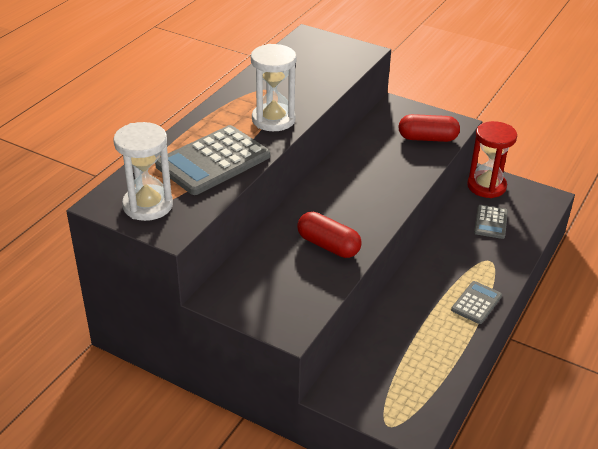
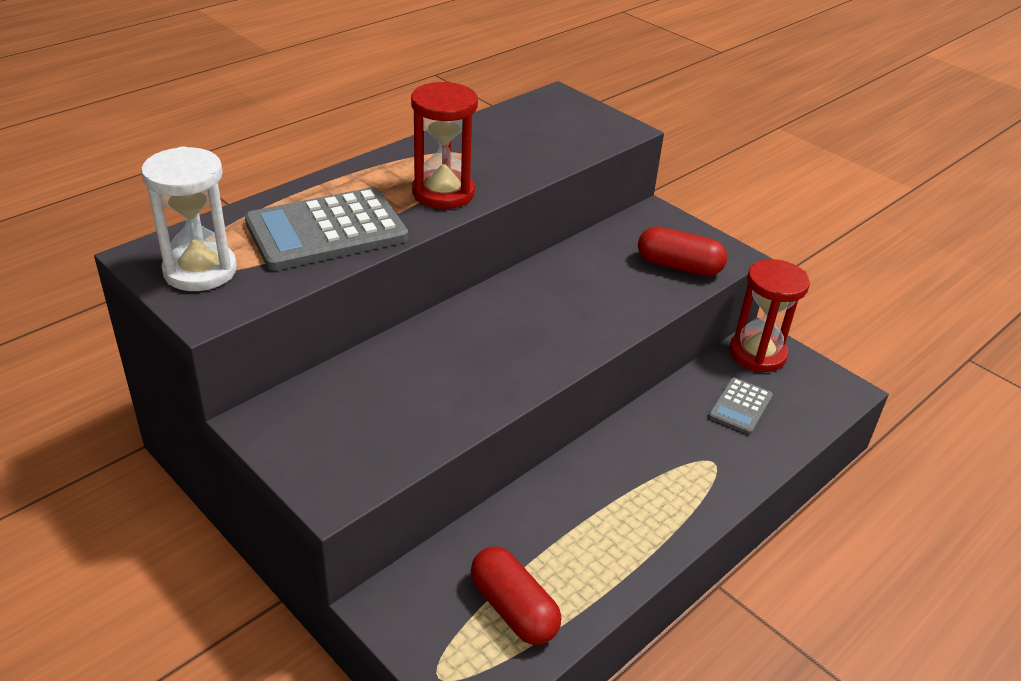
camera: 15 degrees right, 0 degrees up
white hourglass [251,44,297,131] -> red hourglass [411,81,478,209]
red capsule [297,212,362,258] -> red capsule moved to [471,546,561,645]
grey calculator [451,281,502,324] -> none

